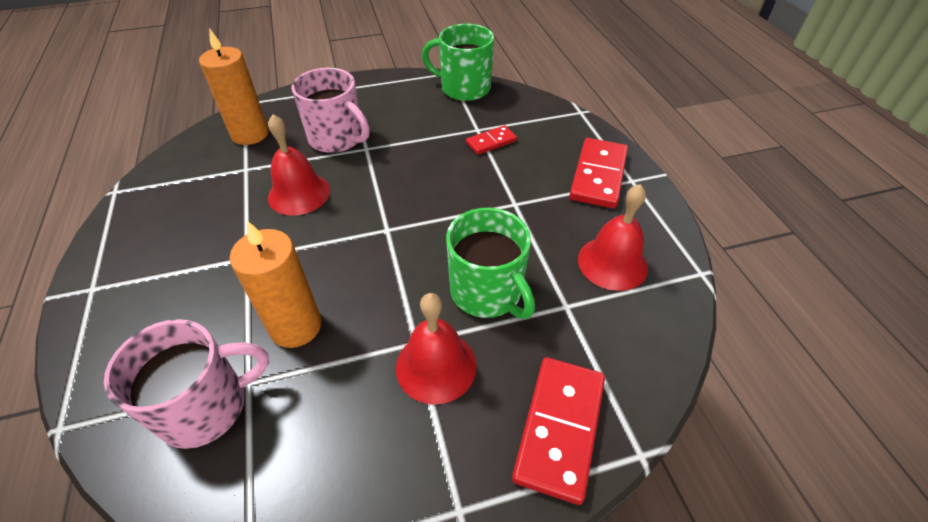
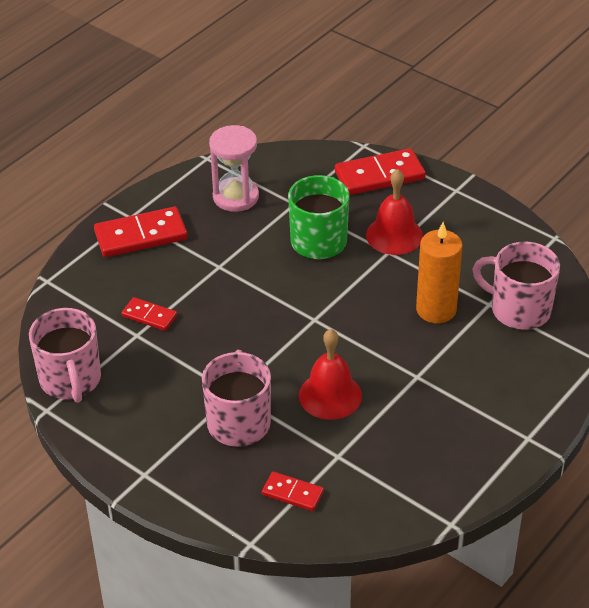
camera: 125 degrees left, 5 degrees down
orange candle [199,28,268,145] -> red domino [262,472,324,511]
green mug [422,24,494,101] -> pink mug [29,308,101,403]
red bell [578,184,648,291] -> pink hourglass [209,125,259,212]

